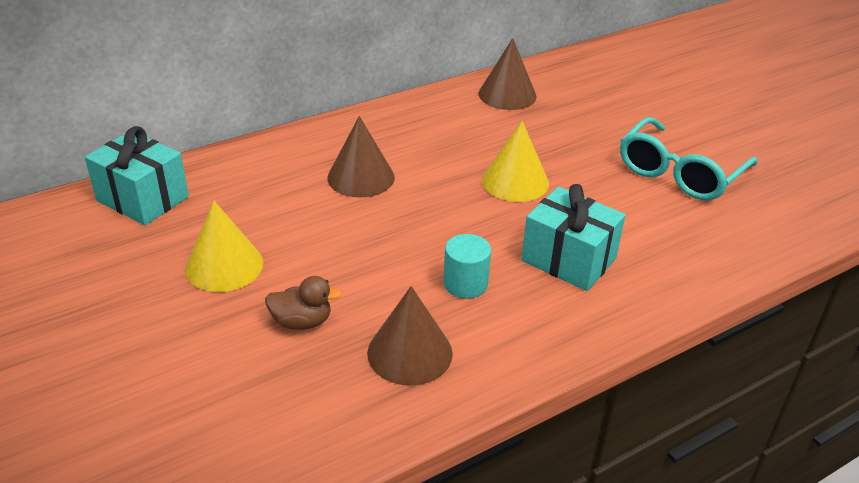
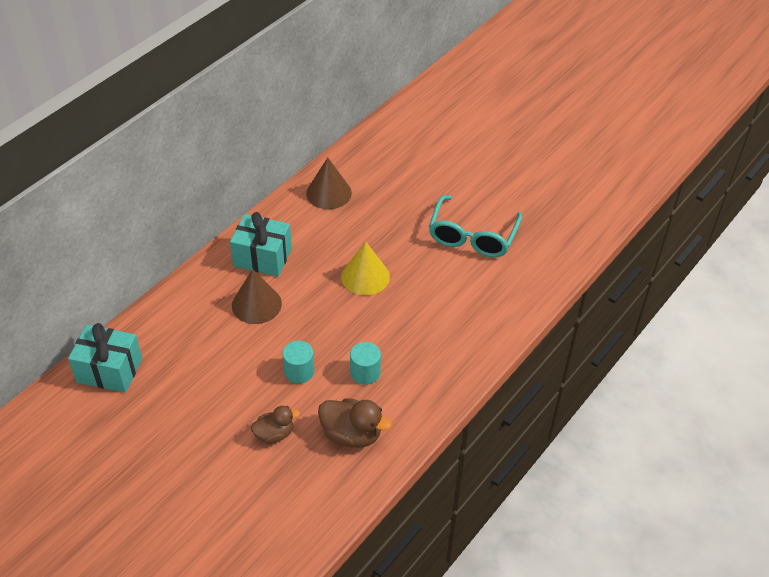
camera: 20 degrees left, 10 degrees up
yellow cone [185,201,264,292] -> none
brown cone [367,286,453,386] -> brown duck [318,398,392,448]
turquoise gift [521,184,626,291] -> turquoise gift moved to [230,212,292,277]
none -> turquoise cylinder [282,341,314,383]

